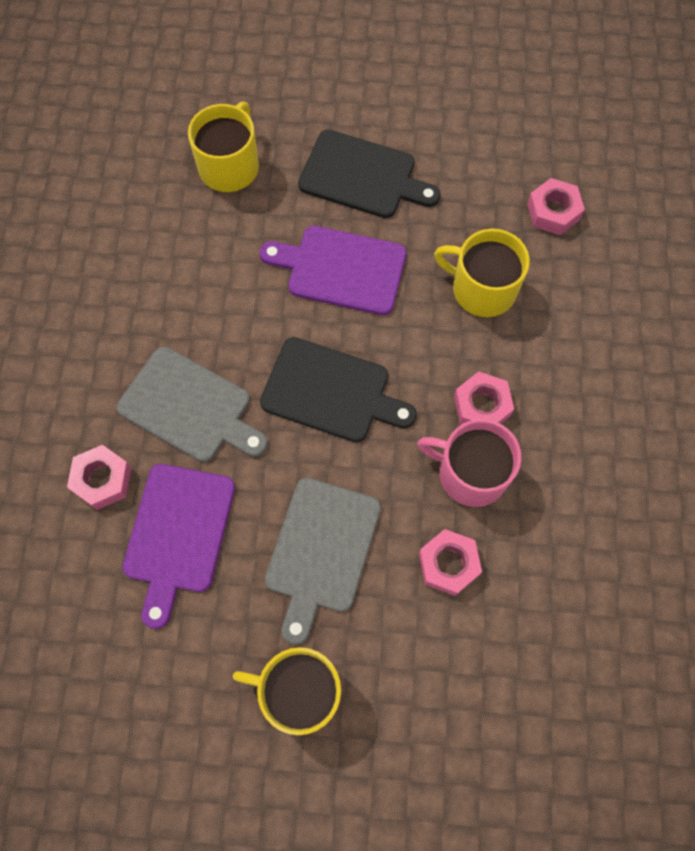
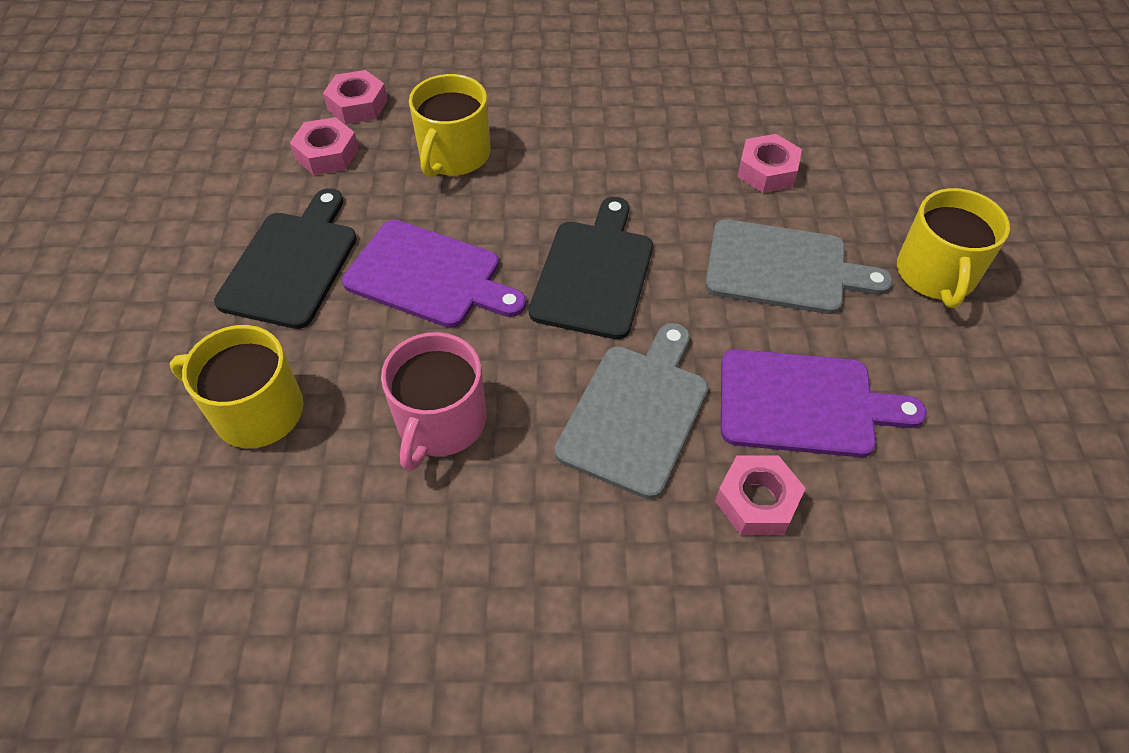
camera: 95 degrees left, 15 degrees down
purple cutting board [259,226,407,315] -> purple cutting board turned 75 degrees counterclockwise [342,220,526,328]
pink mug [417,419,522,507] -> pink mug moved to [381,332,486,471]
pink nut [454,371,514,425] -> pink nut moved to [290,117,359,175]

